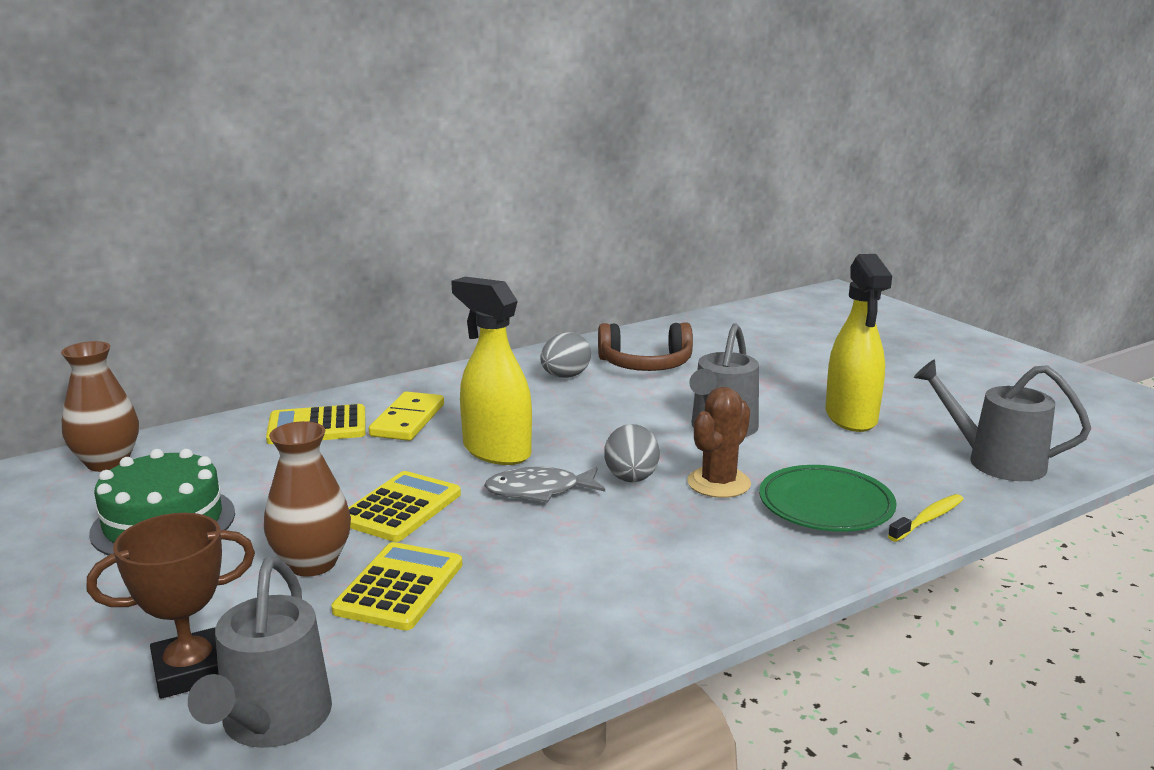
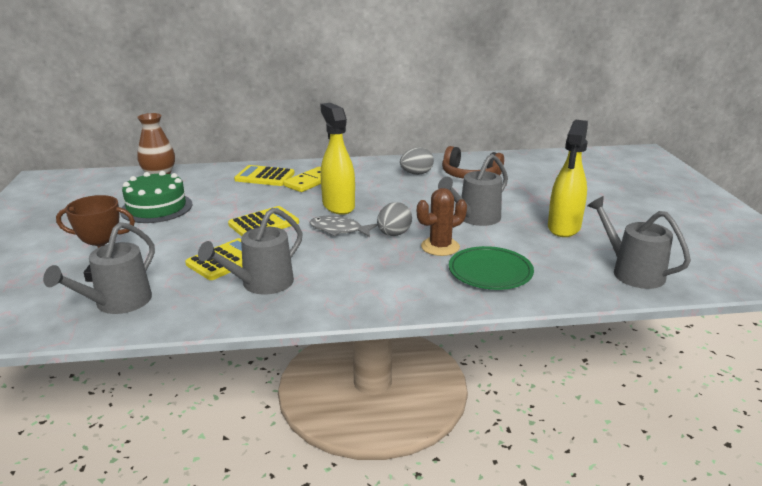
camera: 25 degrees right, 5 degrees up
brown vase [264,421,351,577] -> none
yellow toothbrush [888,494,964,542] -> none
none -> grey watering can [198,208,303,294]

